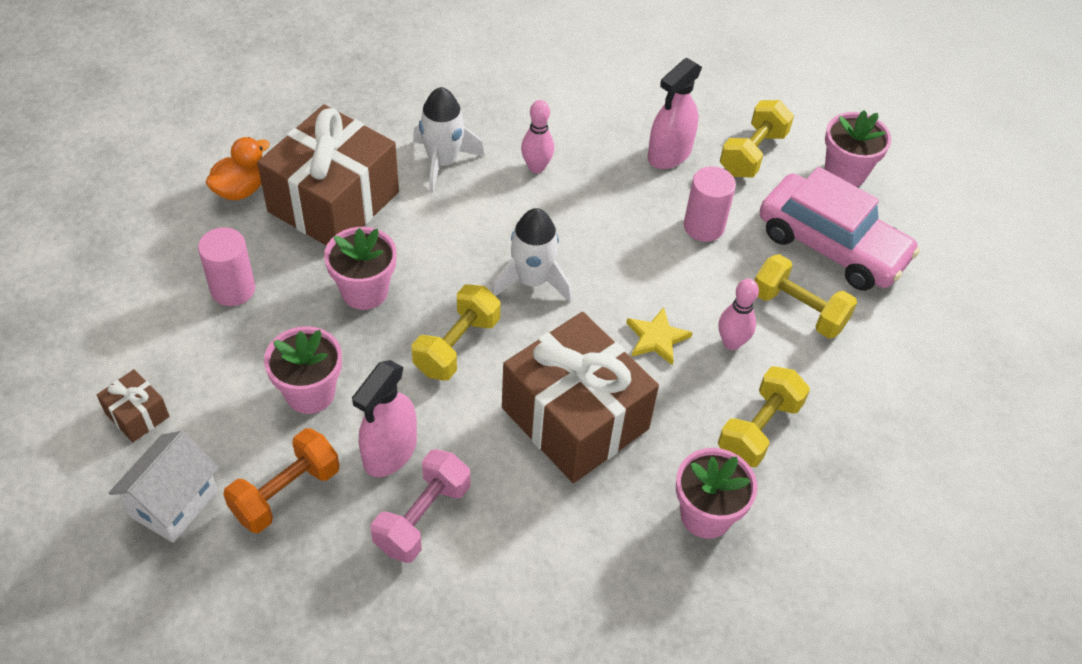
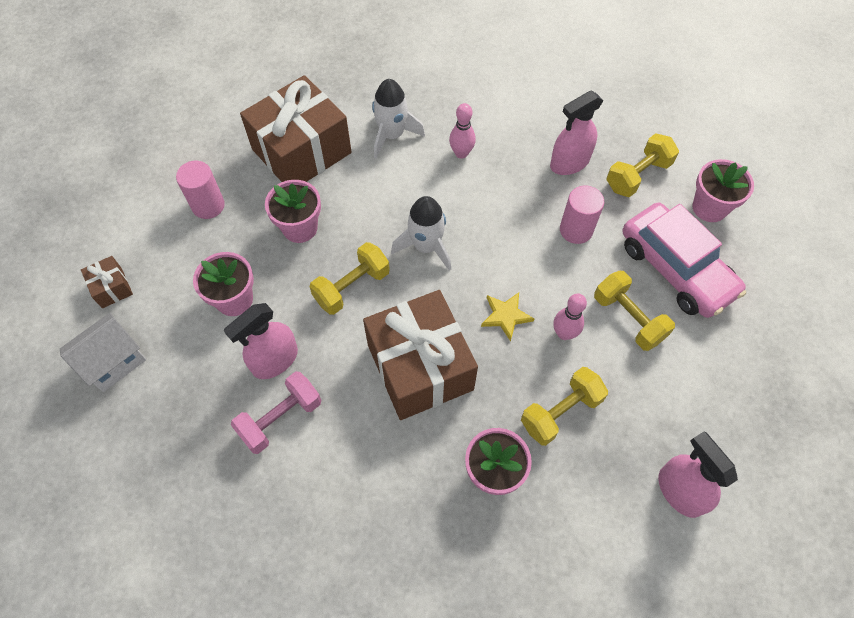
camera: 20 degrees right, 10 degrees up
orange duck [205,137,270,200] -> none
orange dumbbell [223,428,340,533] -> none
none -> pink spray bottle [658,432,738,518]

